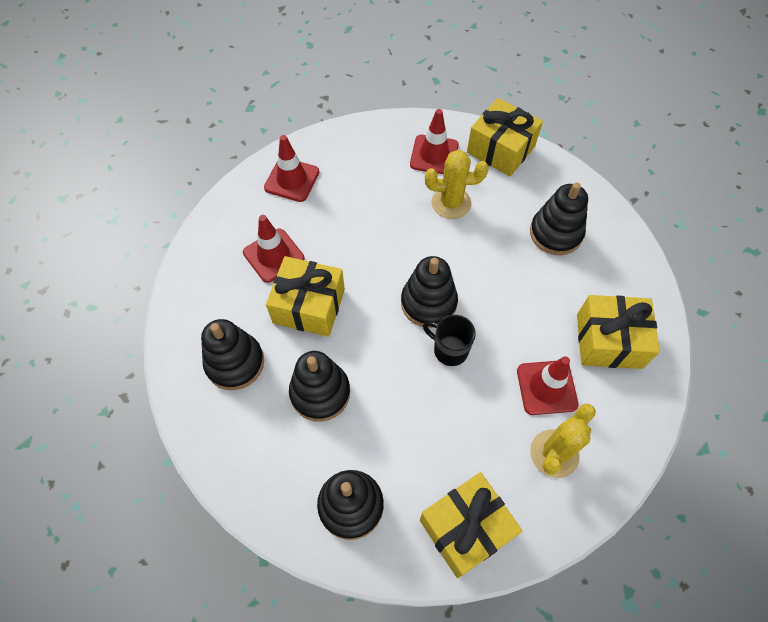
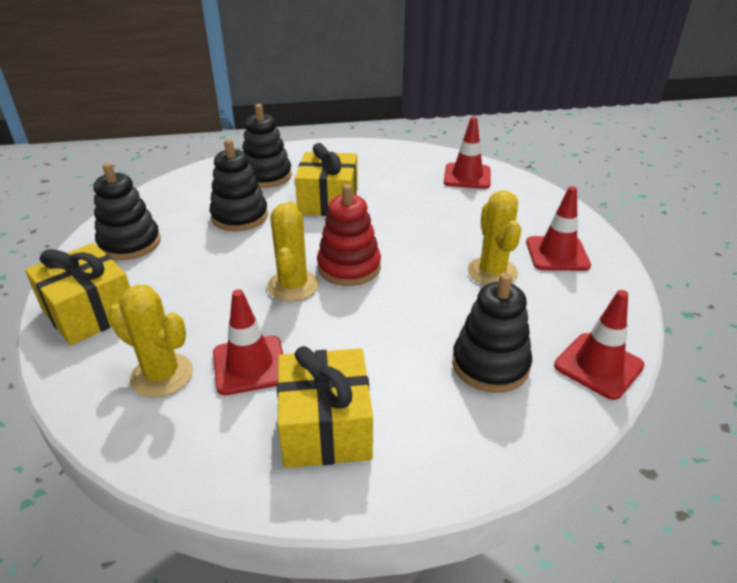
camera: 80 degrees right, 25 degrees down
red traffic cone [243,215,304,283] -> red traffic cone moved to [554,290,645,400]
black stacking toy [401,256,458,328] -> red stacking toy [317,184,381,286]
black mug [423,315,476,366] -> yellow cactus [267,201,319,302]
yellow gift [467,98,543,176] -> none

